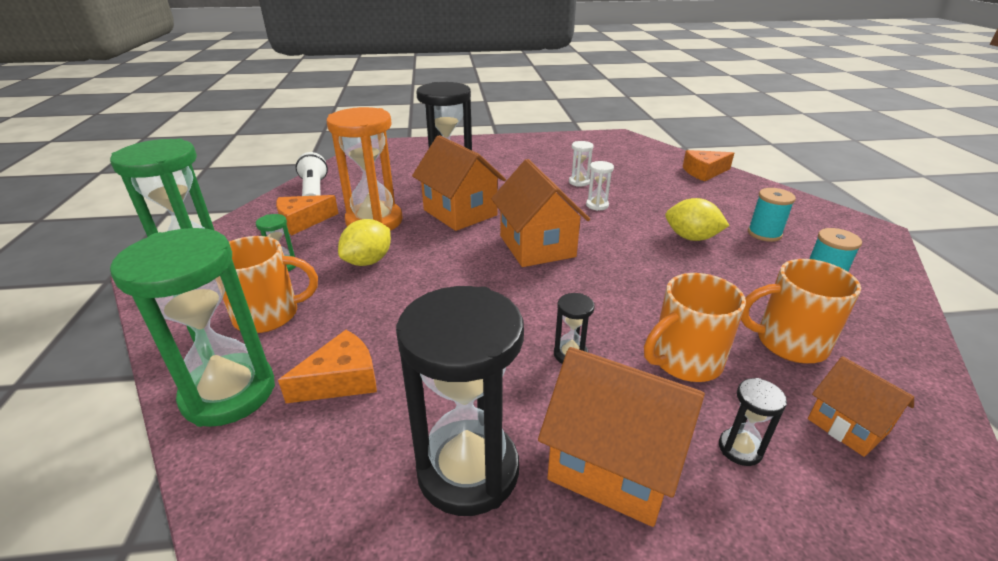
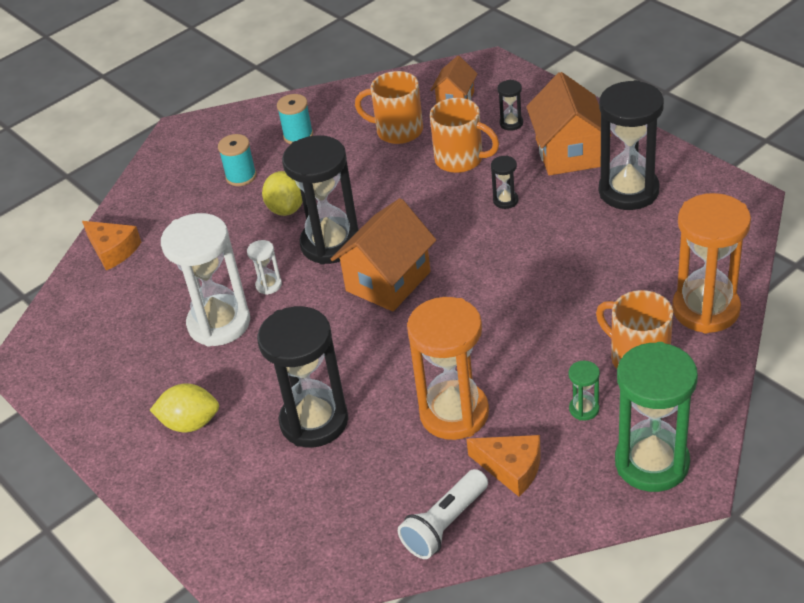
camera: 120 degrees left, 10 degrees up
green hourglass [110,228,275,427] -> orange hourglass [672,193,751,334]
orange cheese [278,330,377,403] -> none
yellow lemon [338,219,391,266] -> yellow lemon moved to [150,383,219,432]
orange house [412,135,506,231] -> none
white hourglass [569,141,594,187] -> white hourglass [161,213,250,347], size x2.35
orange mug [741,259,861,363] -> orange mug turned 135 degrees clockwise [355,71,423,144]
none -> black hourglass [282,135,359,265]

